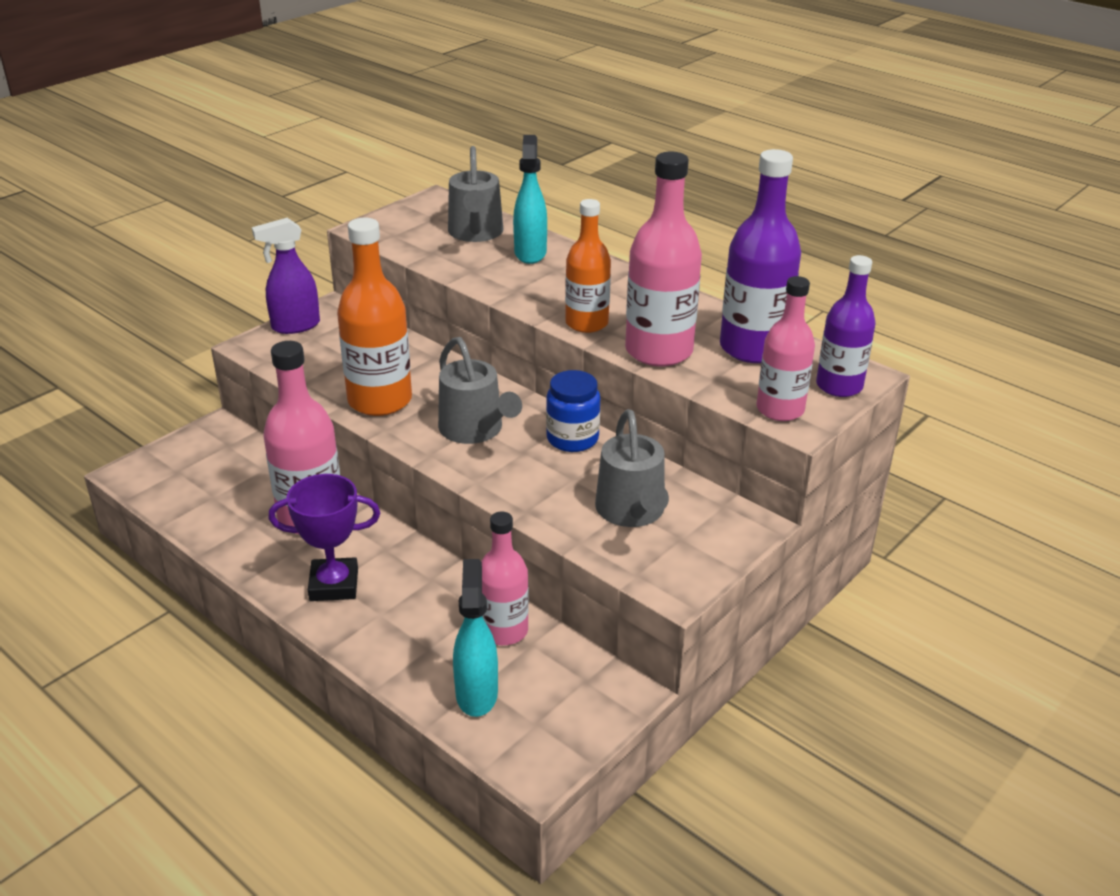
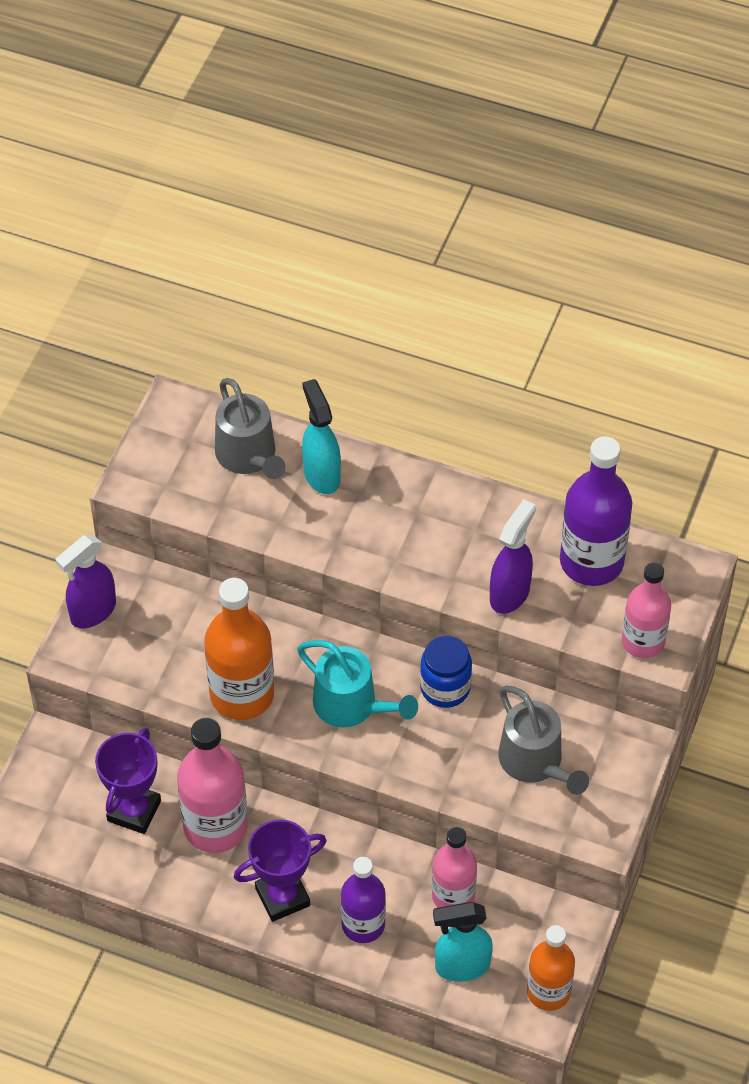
camera: 20 degrees left, 20 degrees up
grey watering can [438,337,522,444] -> turquoise watering can [297,640,418,727]
turquoise spray bottle [453,559,498,717] -> turquoise spray bottle turned 75 degrees counterclockwise [433,902,493,982]
orange bottle [565,199,611,333] -> orange bottle moved to [527,925,575,1011]
pink bottle [625,152,702,366] -> purple spray bottle [490,499,536,614]
purple bottle [816,255,875,397] -> purple bottle moved to [341,857,386,943]
none -> purple trophy [95,728,161,834]

